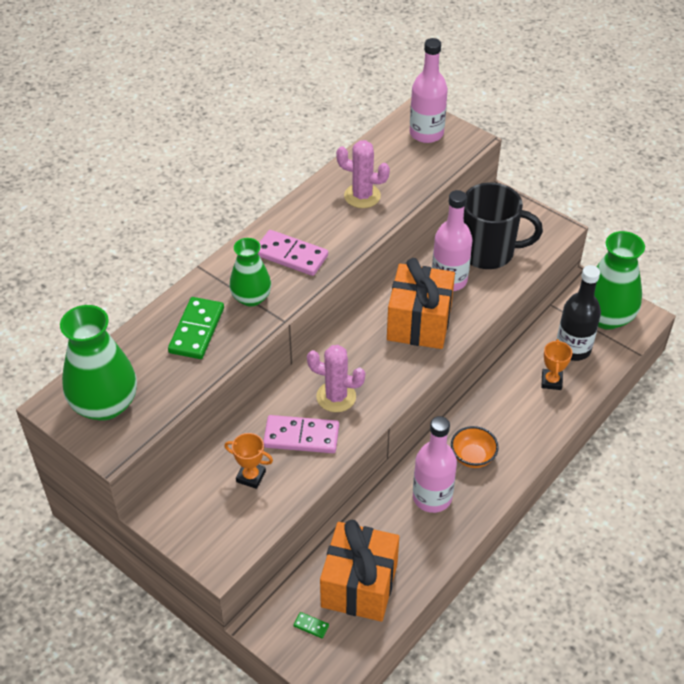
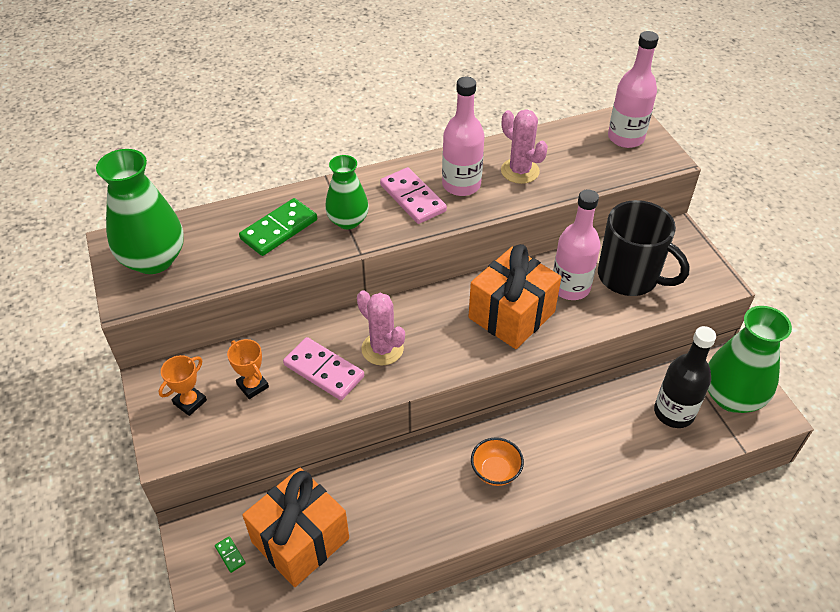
camera: 30 degrees right, 0 degrees up
pink bottle [413,416,457,513] -> pink bottle moved to [442,77,485,196]
orange trophy [542,339,572,390] -> orange trophy moved to [159,355,207,416]

